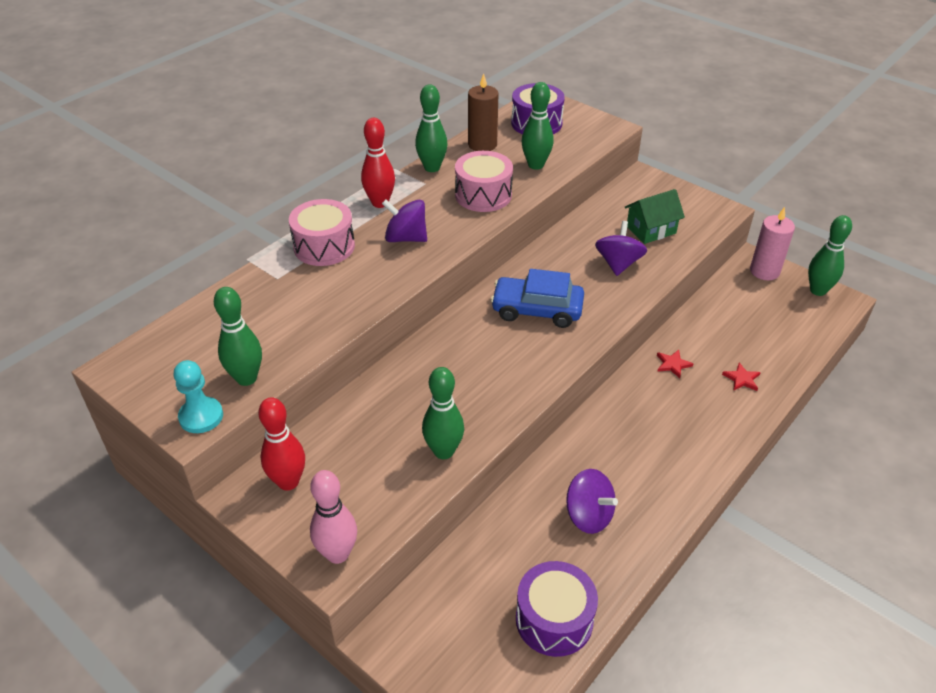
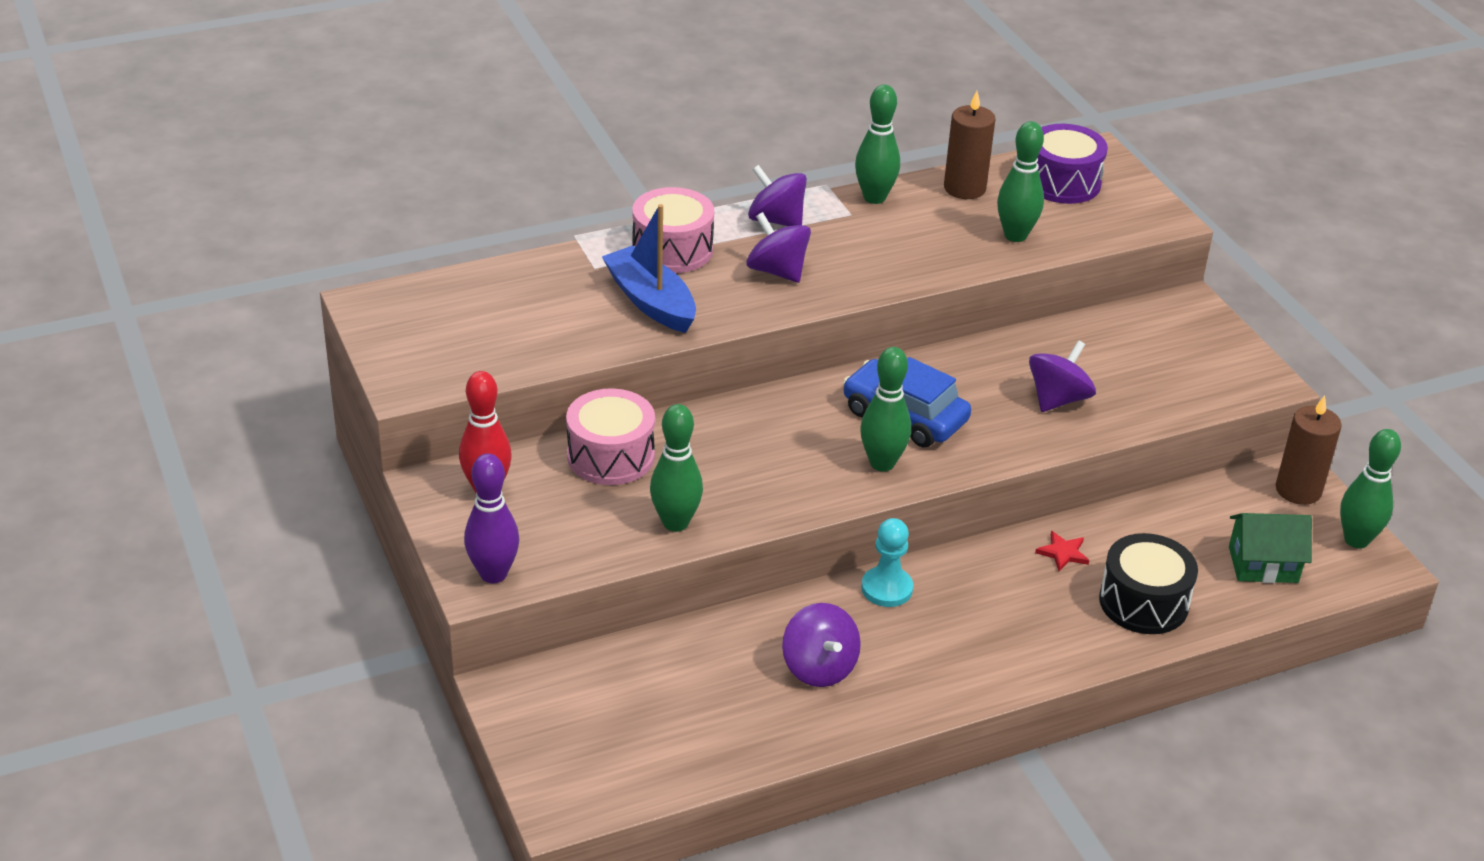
camera: 25 degrees right, 5 degrees down
turquoise pawn [174,360,223,433] -> turquoise pawn moved to [861,518,913,607]
green bowling pin [214,287,262,386] -> green bowling pin moved to [860,347,911,472]
pink bowling pin [310,470,357,564] -> purple bowling pin [464,453,519,583]
red bowling pin [361,118,395,208] -> purple spinning top [748,165,807,226]
pink drum [455,151,513,212] -> pink drum moved to [566,388,655,485]
purple drum [516,561,598,657] -> none
green house [625,189,685,244] -> green house moved to [1229,513,1312,583]
red star [722,363,761,391] -> black drum [1099,533,1198,634]
pink candle [750,207,795,280] -> brown candle [1276,395,1342,505]
none -> blue boat [602,204,696,333]

